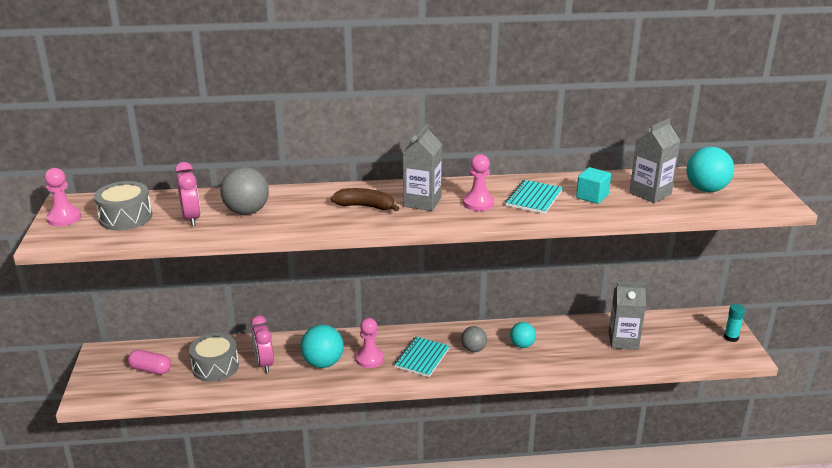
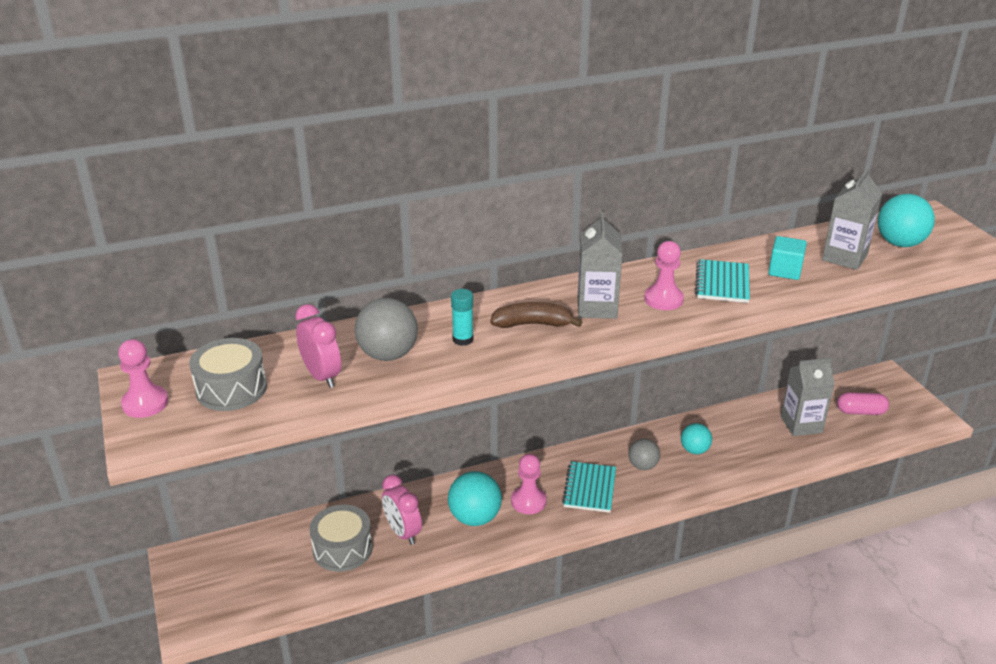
camera: 15 degrees left, 5 degrees up
pink capsule [128,350,171,375] -> pink capsule moved to [837,392,889,415]
turquoise glue stick [724,304,745,342] -> turquoise glue stick moved to [451,289,474,346]

